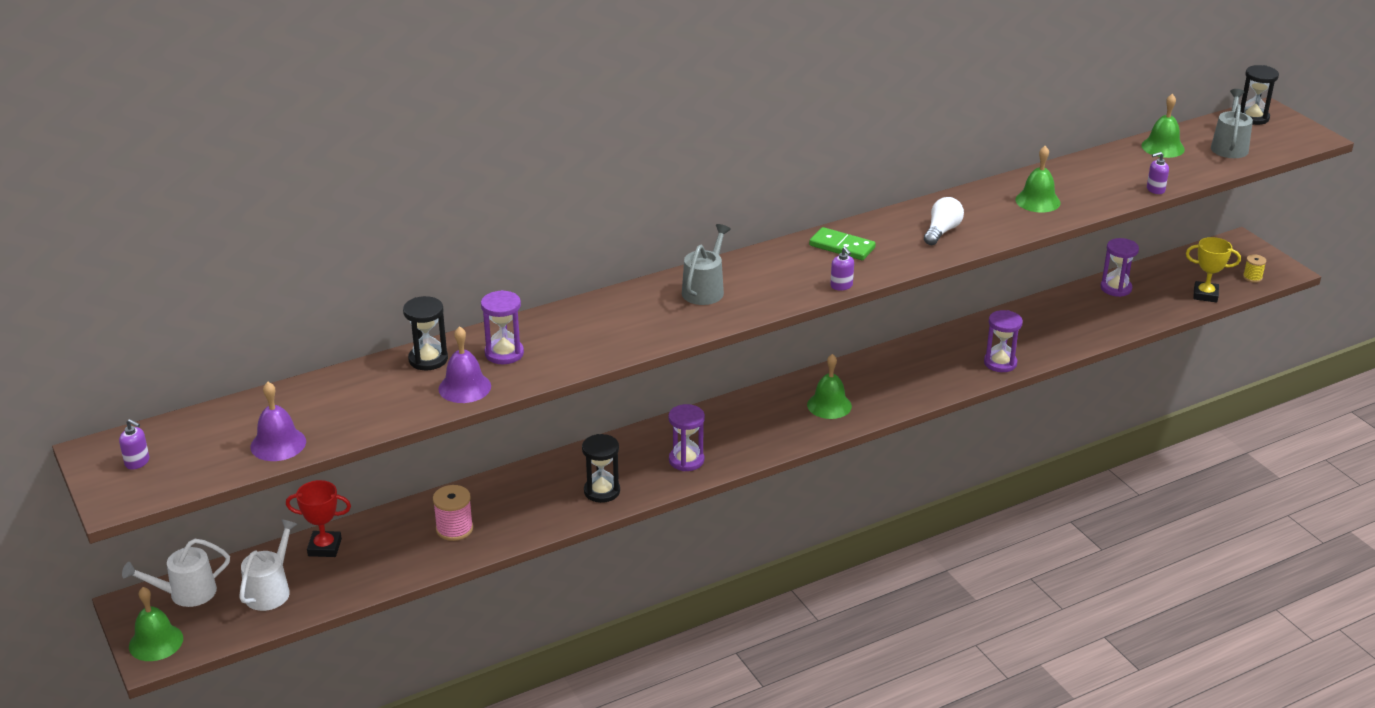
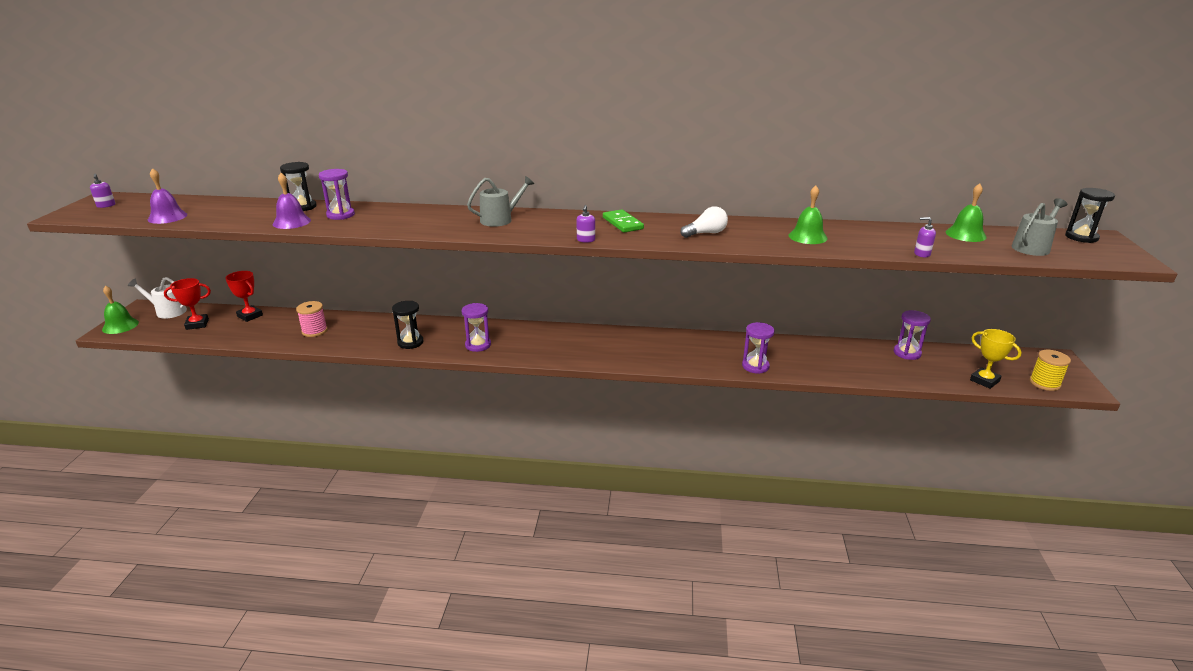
camera: 35 degrees right, 5 degrees down
white watering can [239,519,297,611] -> red trophy [164,278,211,330]
green bell [807,354,852,419] -> none
yellow spool [1243,254,1266,283] -> yellow spool [1030,350,1071,391], size x1.60

